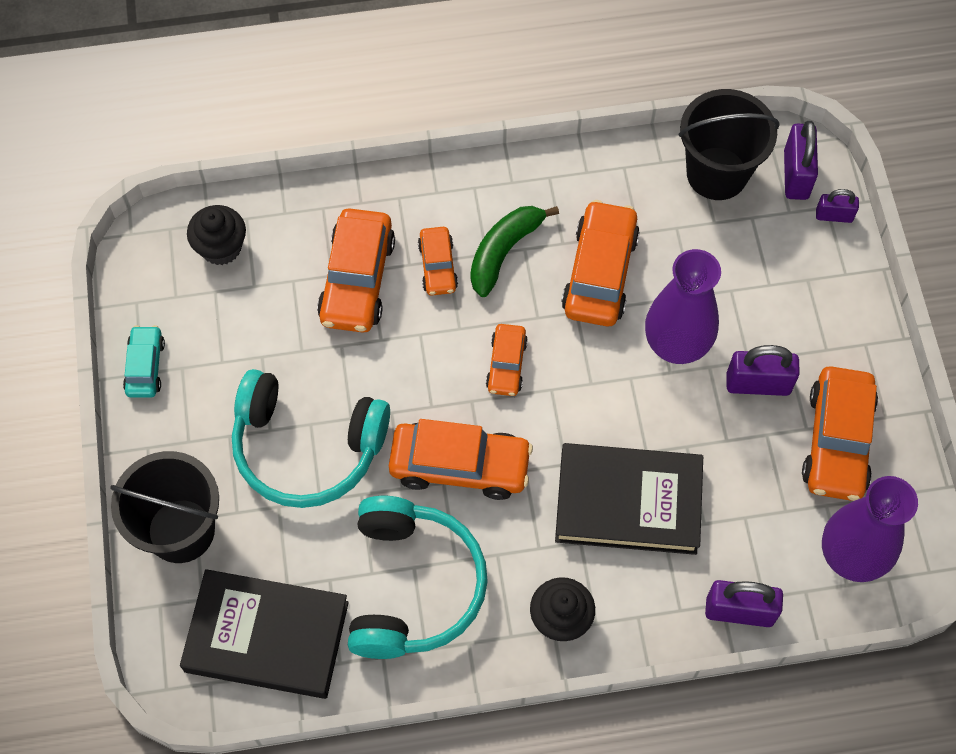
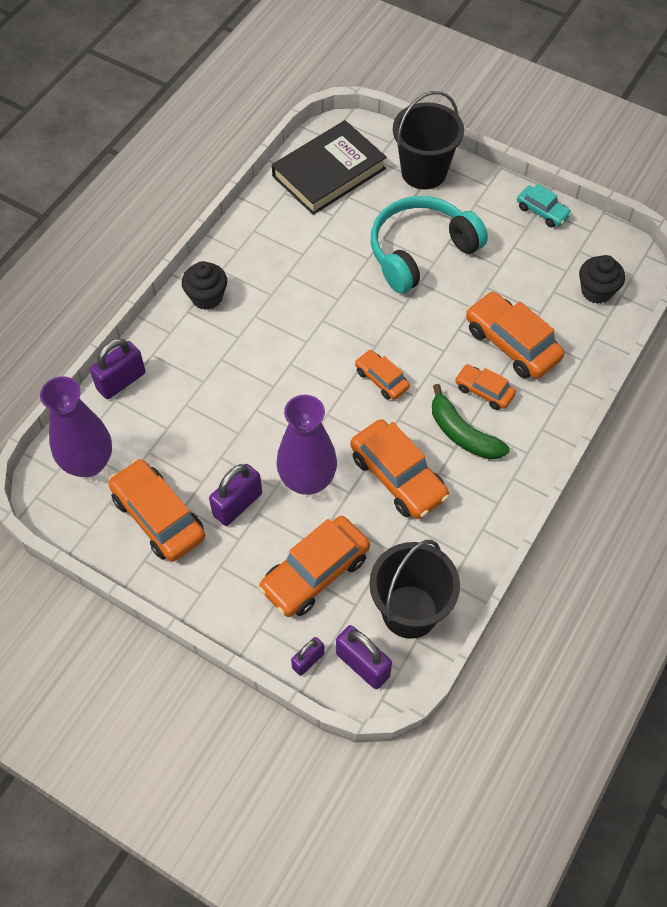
camera: 130 degrees right, 5 degrees down
turquoise headphones [348,496,488,659] -> none
orange car [389,419,533,500] -> orange car moved to [258,516,370,617]
green banana [470,206,559,297] -> green banana turned 150 degrees clockwise [432,384,510,460]
black book [555,443,703,555] -> none

